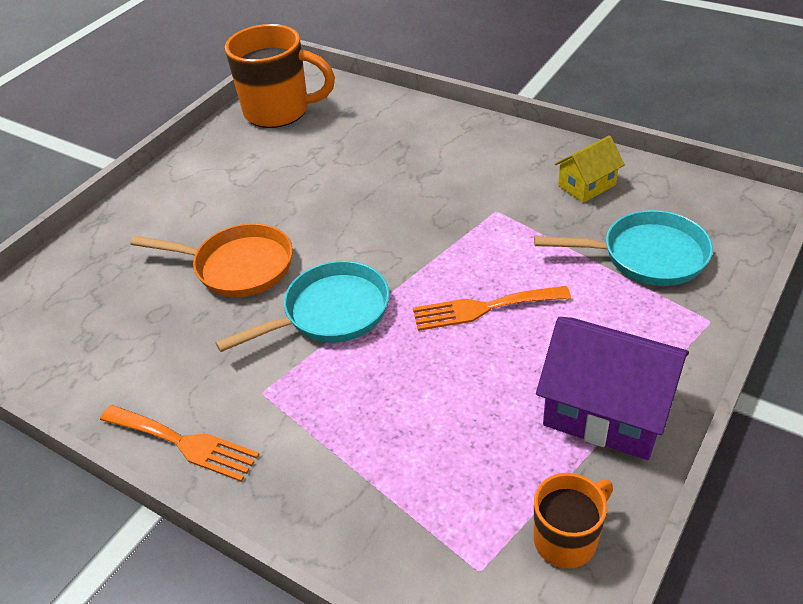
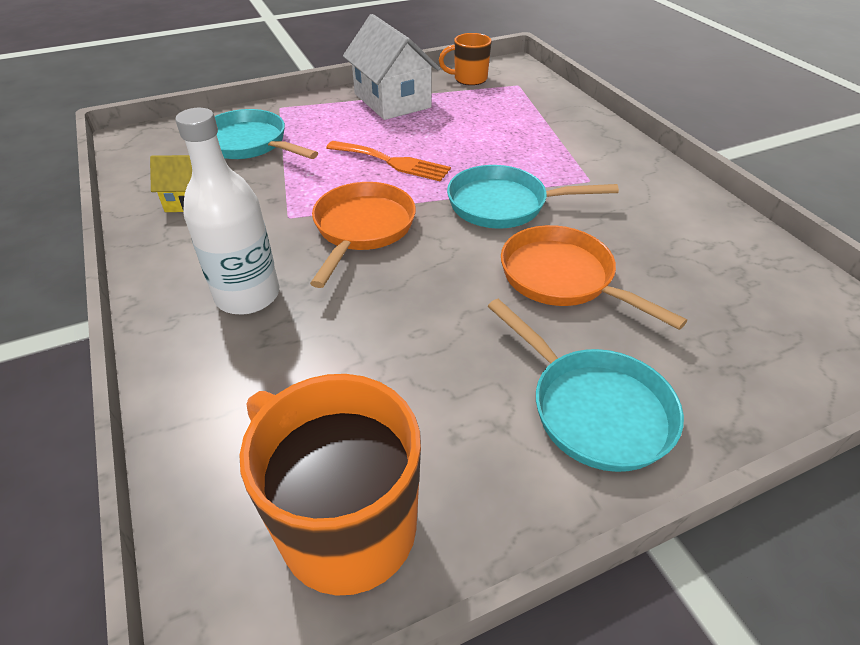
camera: 150 degrees left, 0 degrees up
orange fork [100,405,260,482] -> none
purple house [536,317,689,460] -> white house [343,14,440,120]
none -> white bottle [175,108,279,314]
none -> orange pan [310,182,416,288]
none -> turquoise pan [488,299,684,472]

